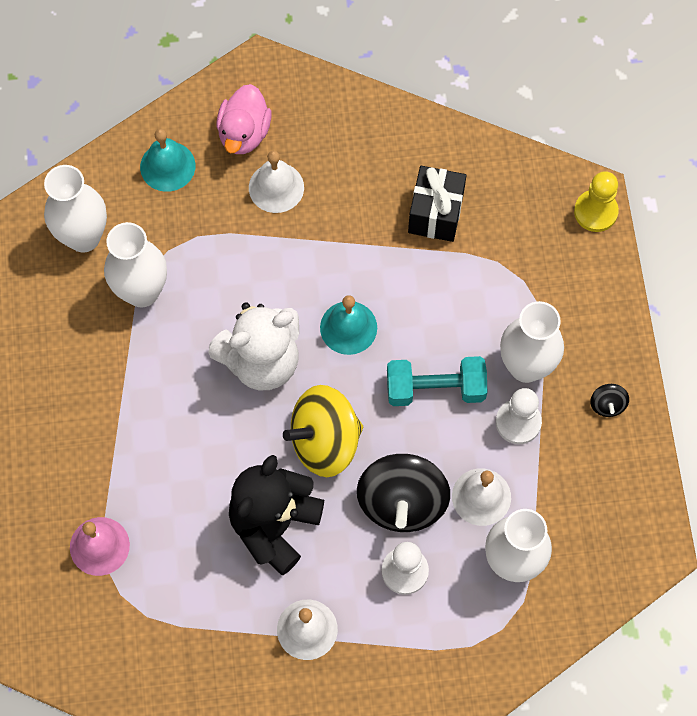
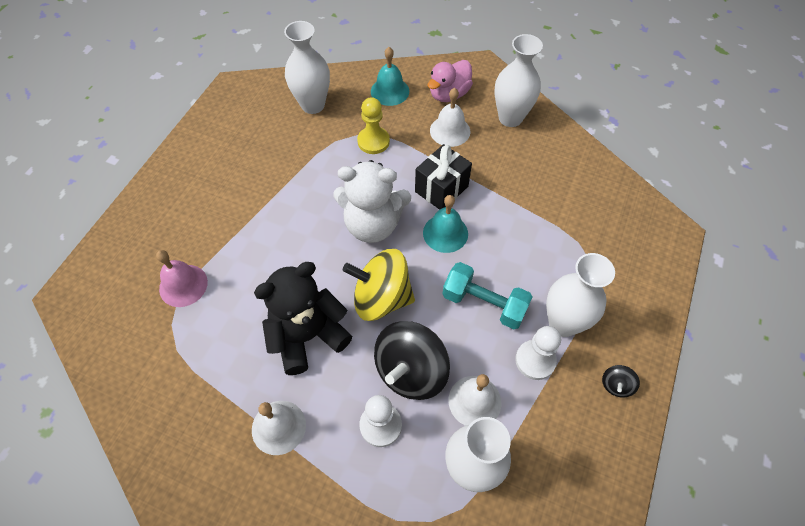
camera: 30 degrees right, 10 degrees down
white vase [104,222,167,307] -> white vase moved to [494,34,543,127]
black gift [408,166,466,242] -> black gift moved to [415,144,472,210]
yellow pawn [574,171,619,232] -> yellow pawn moved to [357,97,390,154]

